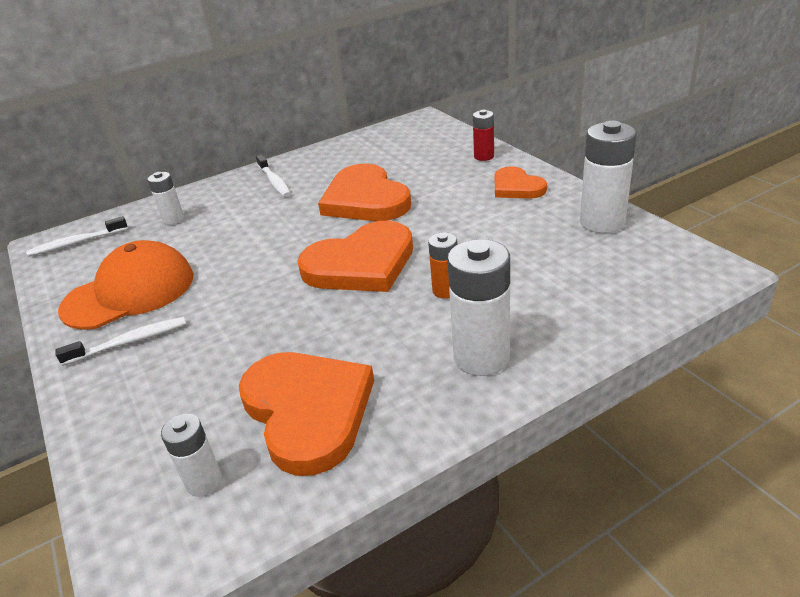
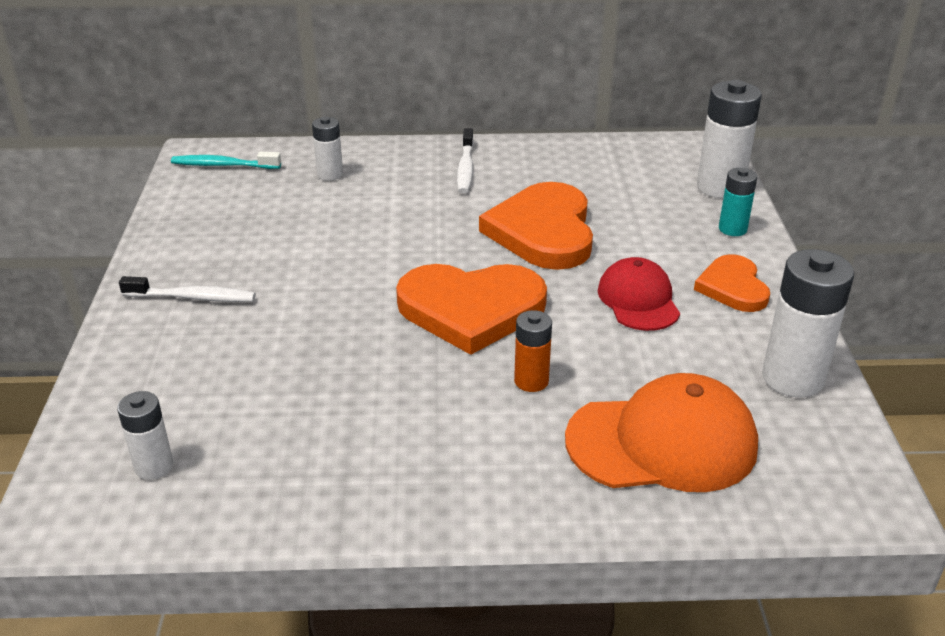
camera: 25 degrees right, 0 degrees up
white toothbrush [26,216,128,257] -> turquoise toothbrush [171,152,281,169]
orange cap [58,240,194,330] -> orange cap moved to [565,373,758,492]
orange heart [239,352,374,476] -> none
white battery [447,239,510,376] -> white battery moved to [697,80,762,198]
red battery [473,110,494,161] -> turquoise battery [719,168,757,236]
none -> red cap [598,257,680,331]

